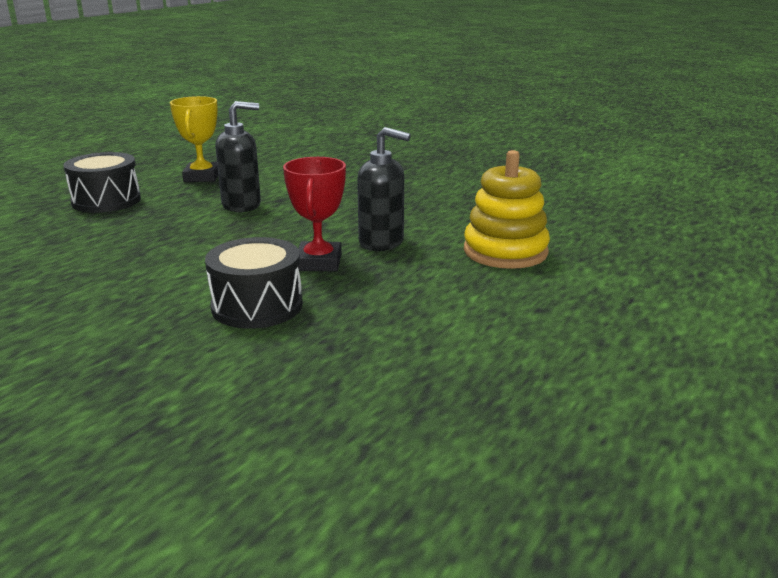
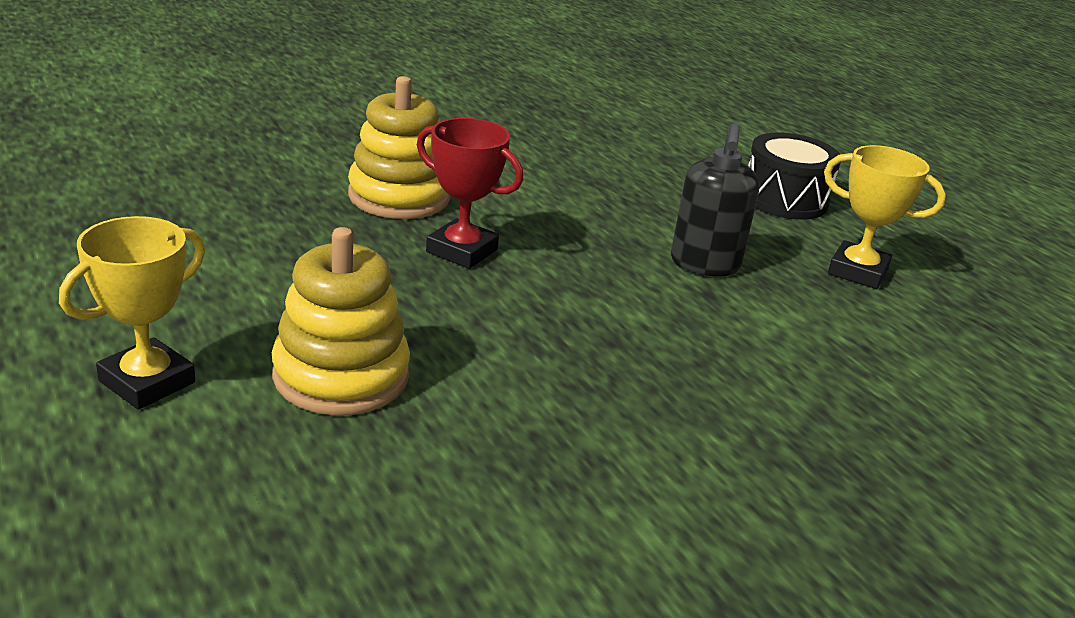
camera: 115 degrees right, 5 degrees up
black drum [205,237,303,329] -> yellow stacking toy [348,76,450,219]
black soap dispenser [357,127,411,251] -> none
none -> yellow trophy [59,216,205,410]

